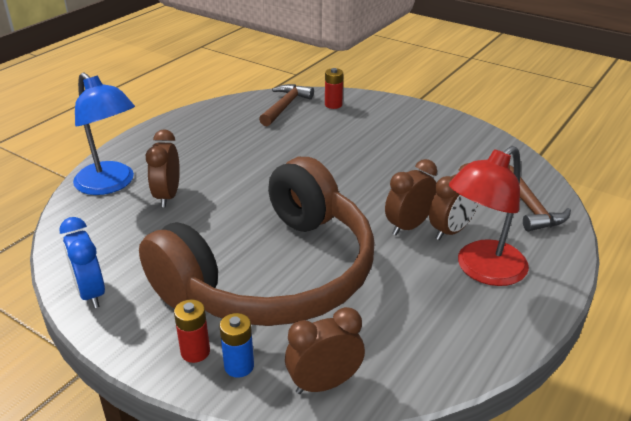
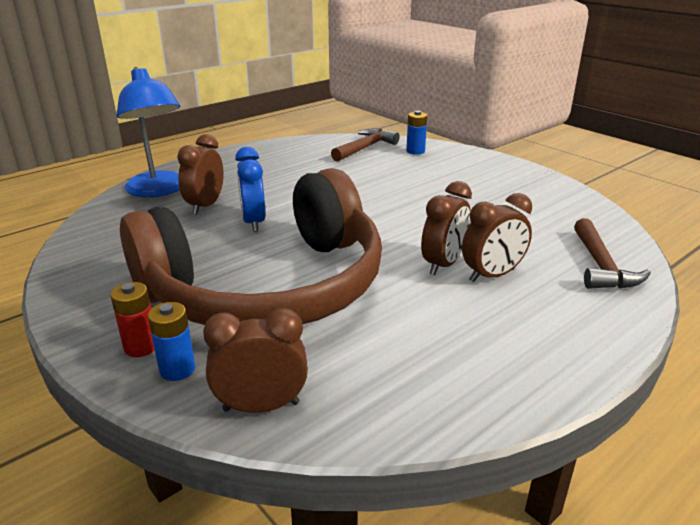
camera: 15 degrees right, 5 degrees down
blue clock [59,217,105,308] -> blue clock moved to [235,147,265,232]
red battery [325,68,343,109] -> blue battery [406,111,427,155]
brown clock [385,159,437,235] -> brown clock turned 150 degrees clockwise [421,181,472,275]
red lamp [449,146,529,286] -> none

